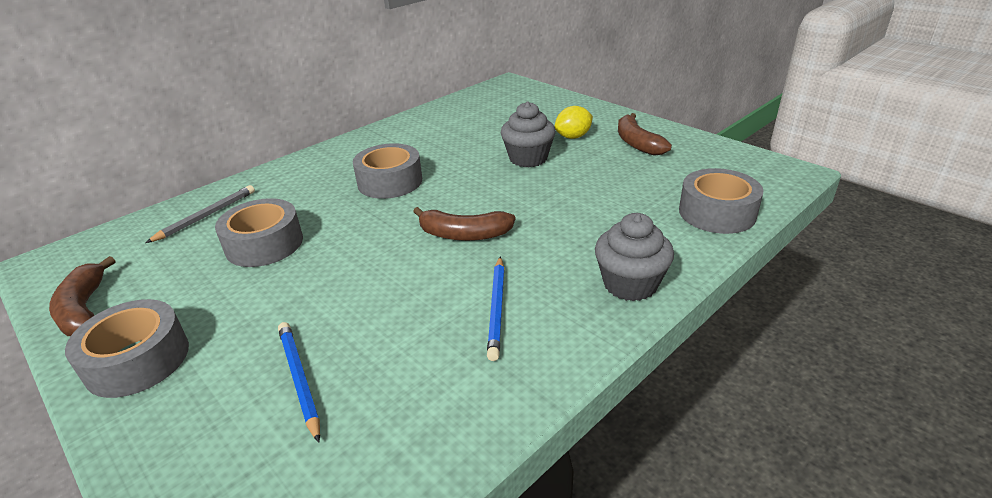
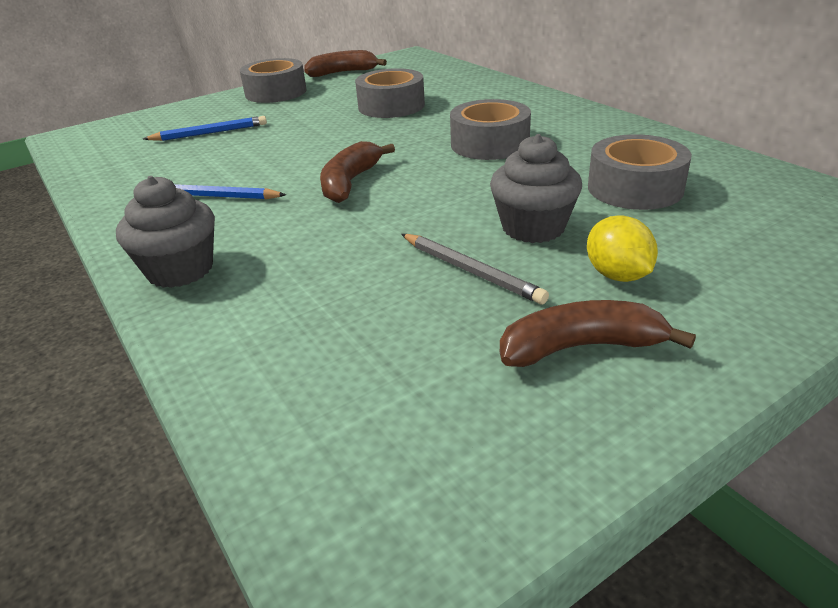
camera: 100 degrees right, 0 degrees up
grey pencil [146,185,255,243] -> grey pencil moved to [401,234,549,304]
grey tape [679,168,764,234] -> grey tape moved to [588,134,692,210]

